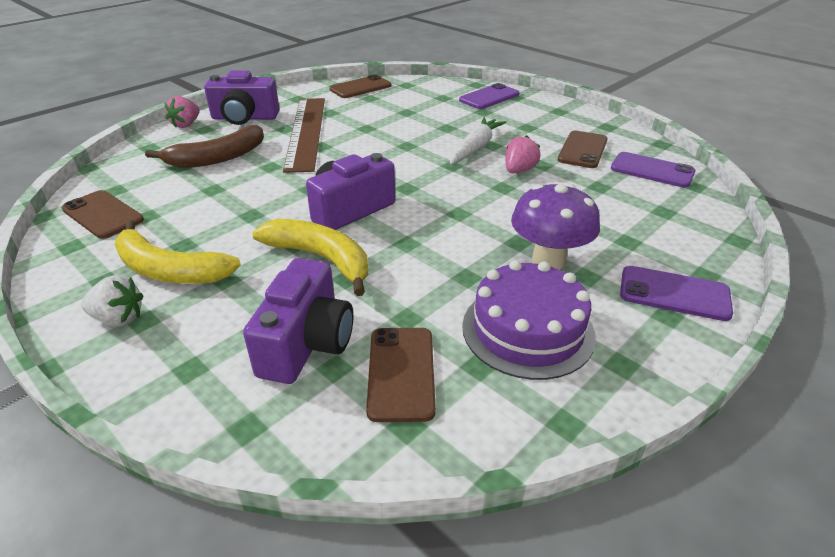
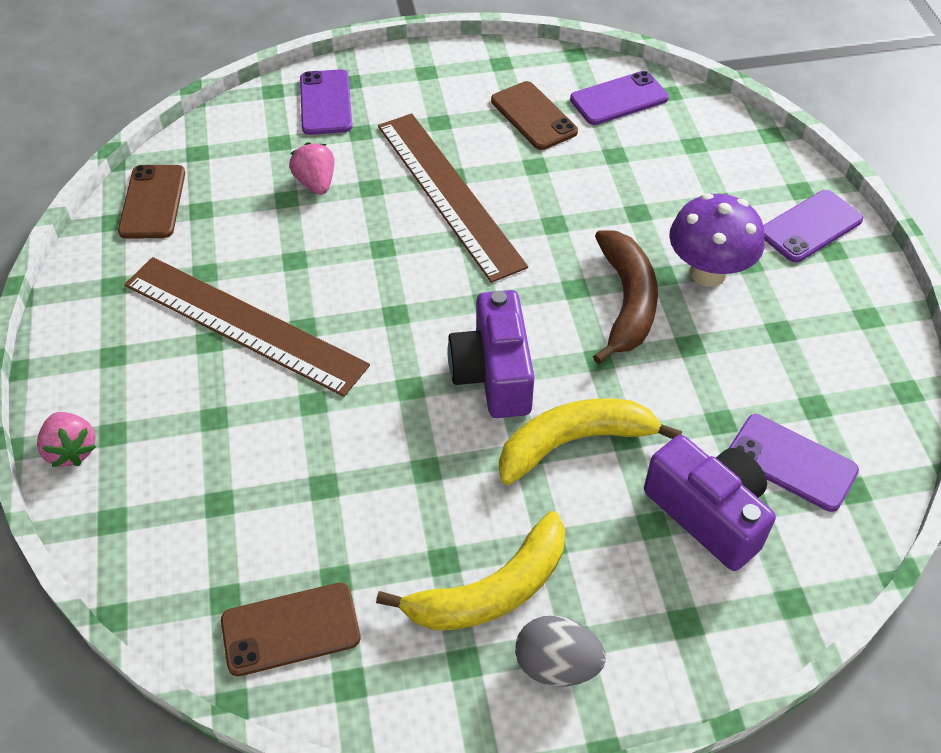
camera: 55 degrees left, 15 degrees up
white strawberry [81,275,144,326] -> grey egg [515,616,606,686]
brown banana [145,125,264,168] -> brown banana moved to [593,230,658,364]
purple camera [204,70,280,125] -> none
brown phone [366,328,436,422] -> purple phone [729,414,859,512]
white carrot [450,117,507,165] -> brown ruler [378,113,528,283]
purple cake [462,260,596,380] -> none
pink strawberry [505,135,540,173] -> pink strawberry moved to [289,142,334,195]

